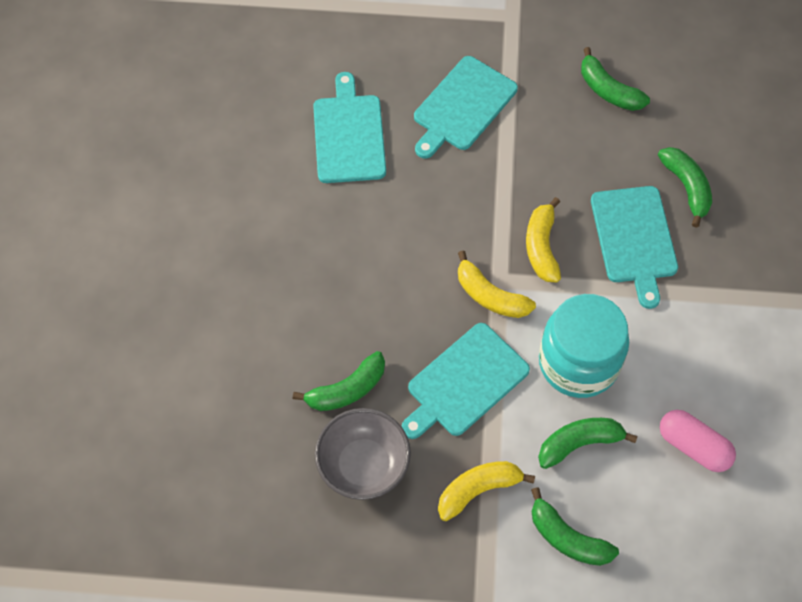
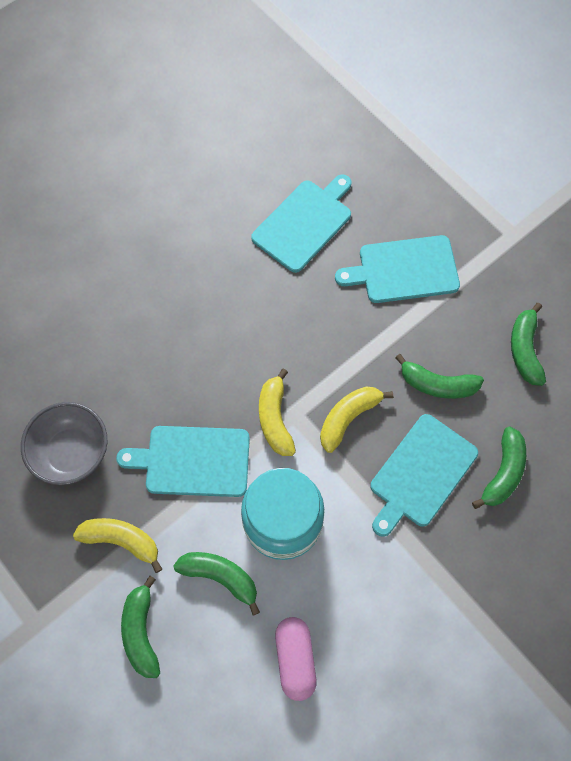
camera: 45 degrees right, 5 degrees up
green banana [293,351,385,411] -> green banana moved to [395,354,484,399]

